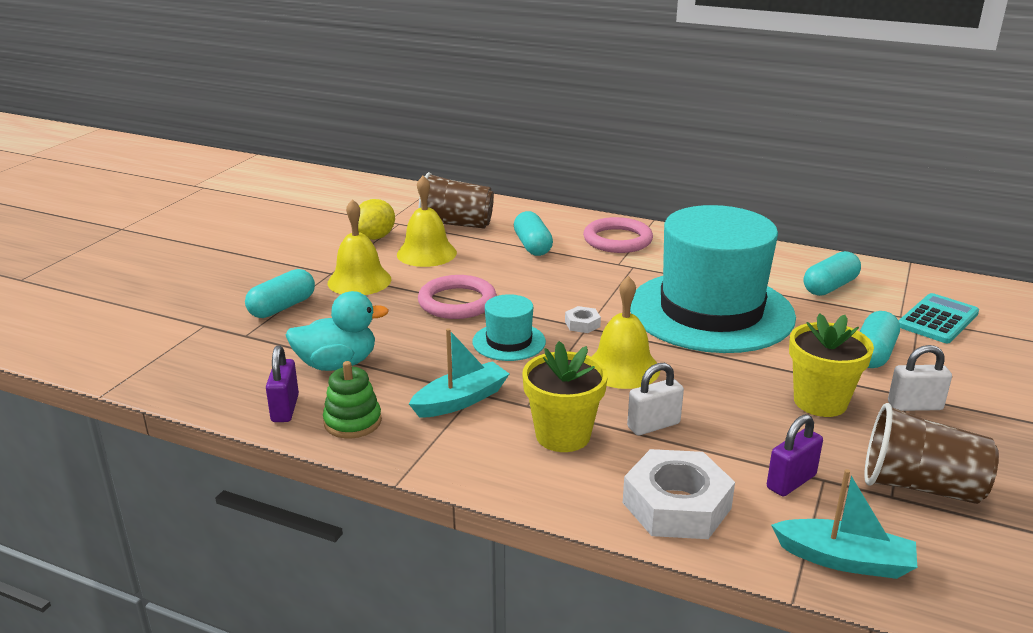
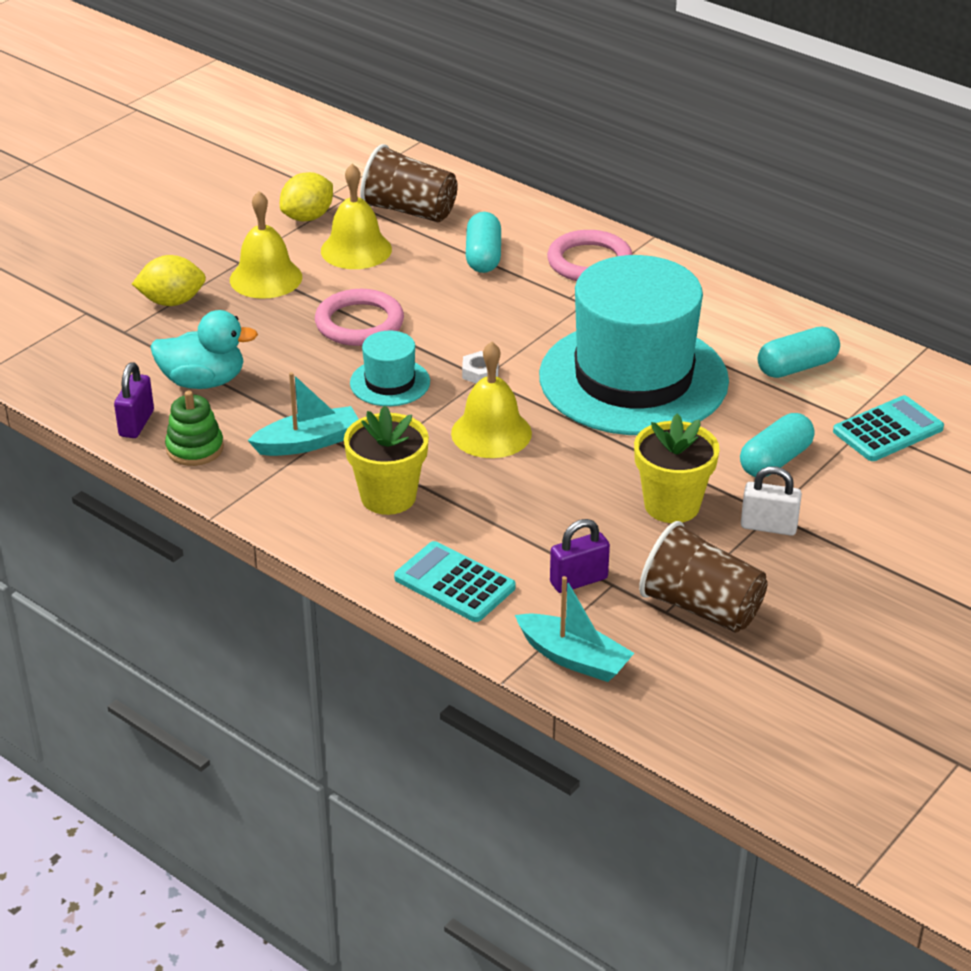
camera: 15 degrees right, 10 degrees up
turquoise capsule [245,269,315,318] -> yellow lemon [132,255,206,306]
white nut [623,449,735,539] -> turquoise calculator [394,541,516,622]
white padlock [627,363,684,435] -> none

